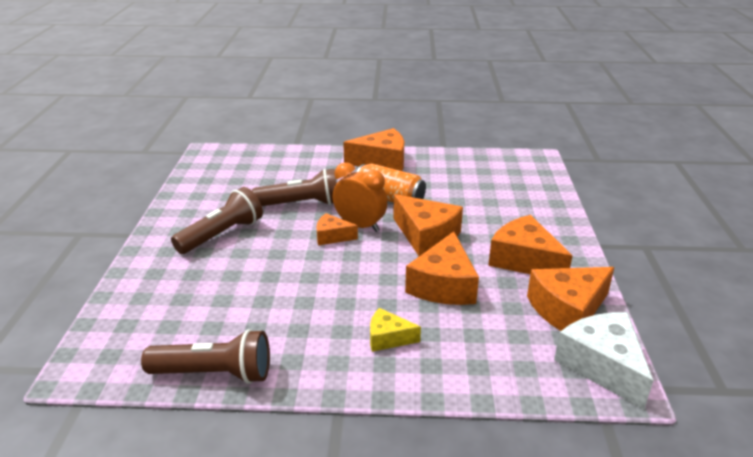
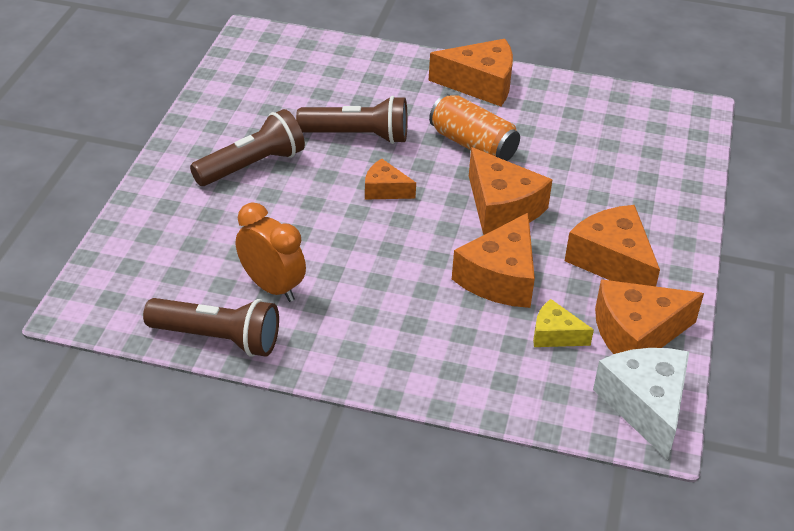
camera: 10 degrees right, 10 degrees up
orange clock [333,162,387,232] -> orange clock moved to [236,203,306,302]
yellow cheese [370,308,421,352] -> yellow cheese moved to [533,299,594,347]

